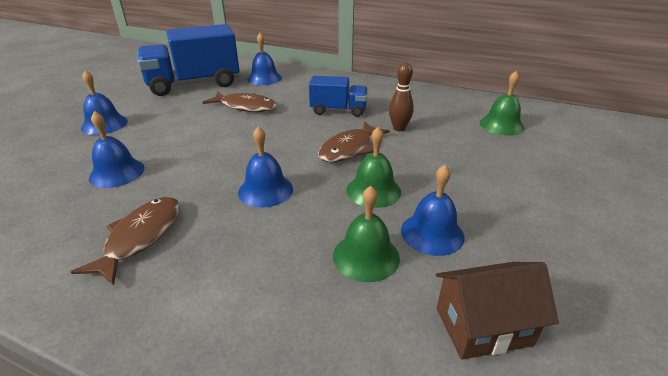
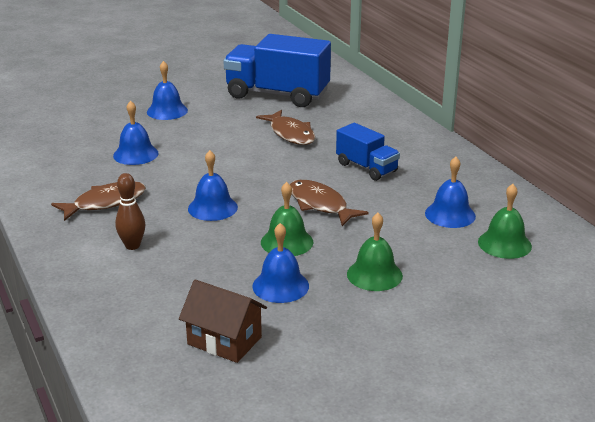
camera: 40 degrees right, 5 degrees down
blue bell [247,33,282,85] -> blue bell moved to [425,157,476,228]
brown fish [318,121,390,162] -> brown fish turned 60 degrees clockwise [290,180,369,226]
green bell [333,186,400,282] -> green bell moved to [347,213,403,291]
brown bowling pin [389,62,414,131] -> brown bowling pin moved to [115,173,145,250]

